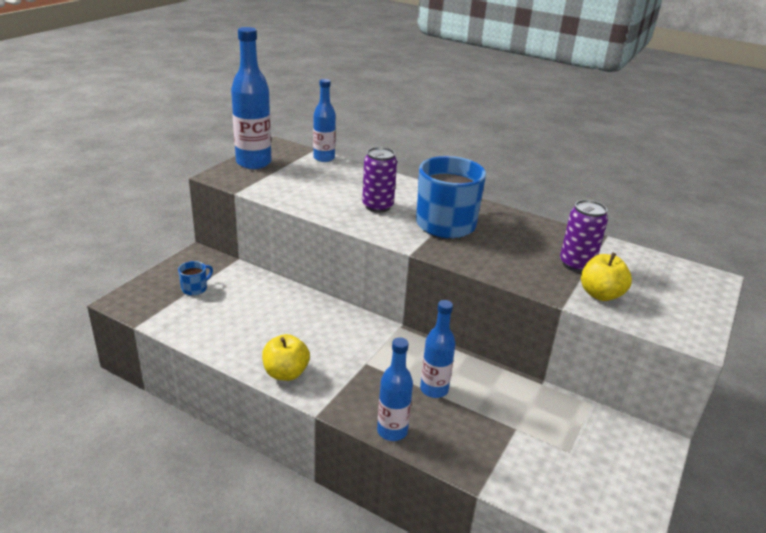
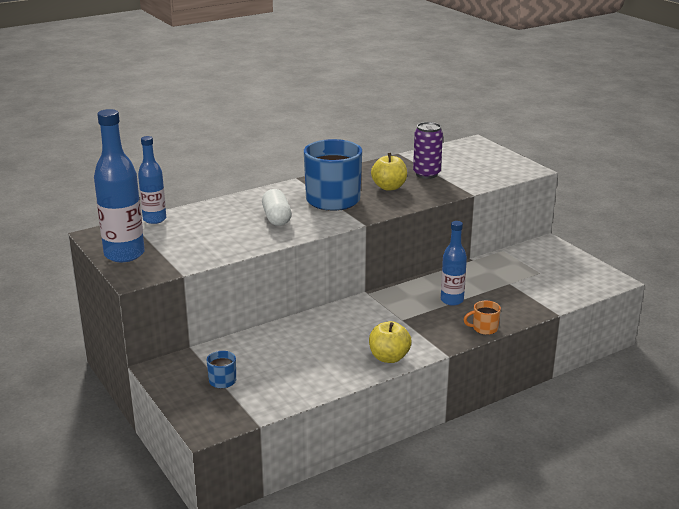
camera: 60 degrees left, 5 degrees down
purple can [362,147,397,213] -> white capsule [262,189,291,226]
blue bottle [377,337,413,441] -> orange mug [463,301,501,335]
yellow apple [581,252,632,301] -> yellow apple moved to [371,153,407,191]

